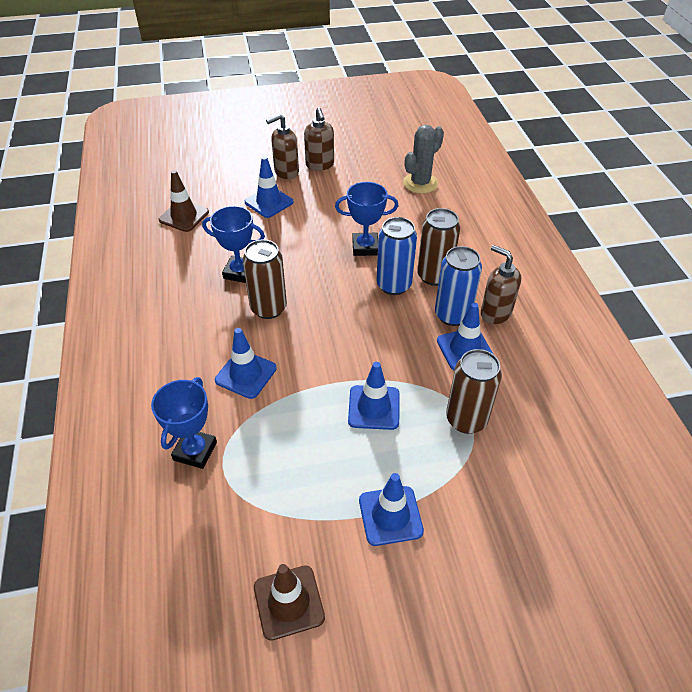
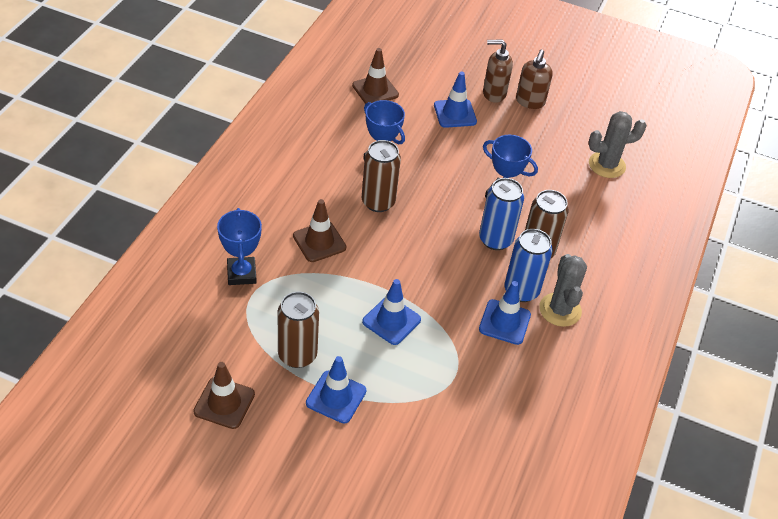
camera: 30 degrees right, 0 degrees up
blue trophy [151,377,217,469] -> blue trophy turned 60 degrees counterclockwise [217,208,262,285]
blue traffic cone [215,328,277,399] -> brown traffic cone [293,199,346,262]
brown can [446,349,502,434] -> brown can moved to [278,292,319,368]
brown soap dispenser [481,245,521,324] -> grey cactus [539,254,587,327]

